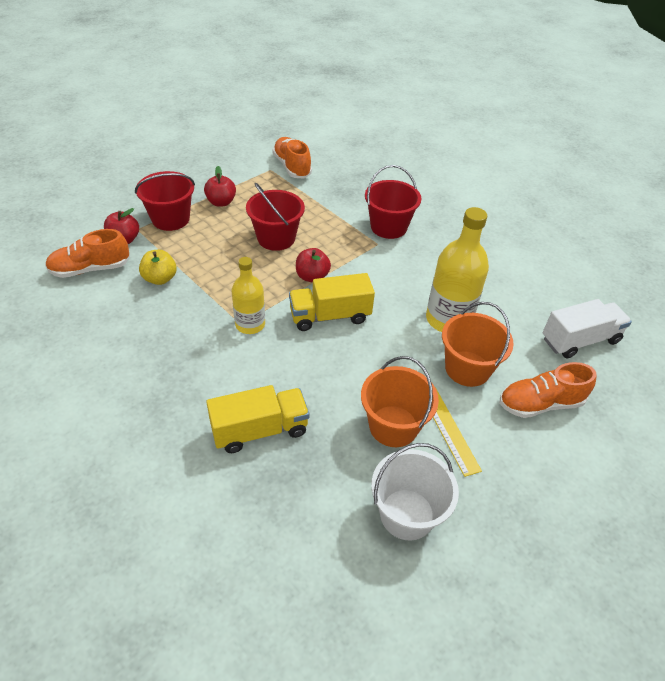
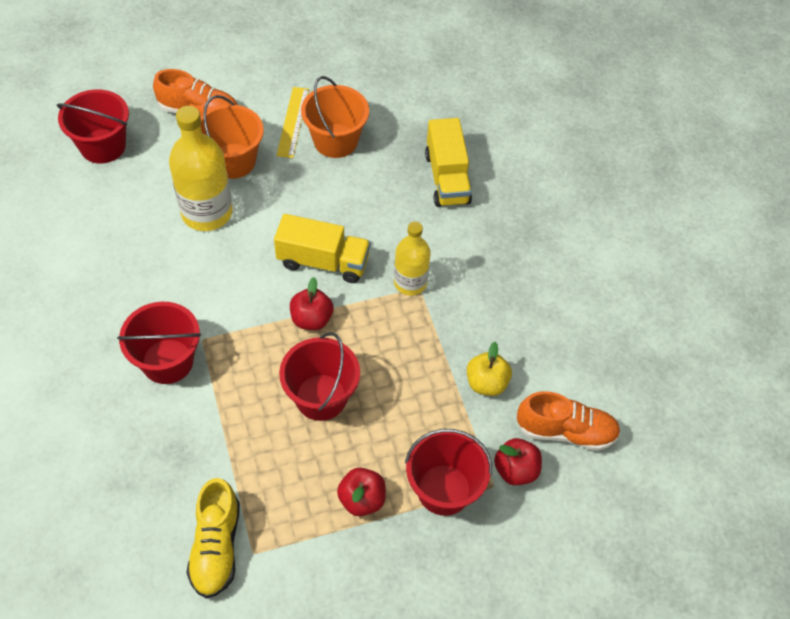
camera: 155 degrees left, 10 degrees up
yellow truck [206,385,309,453] -> yellow truck turned 105 degrees counterclockwise [425,118,472,207]
orange shoe [273,137,312,178] -> yellow shoe [187,478,240,598]
white bucket [371,443,459,541] -> none
white truck [543,299,632,358] -> red bucket [57,89,129,164]

